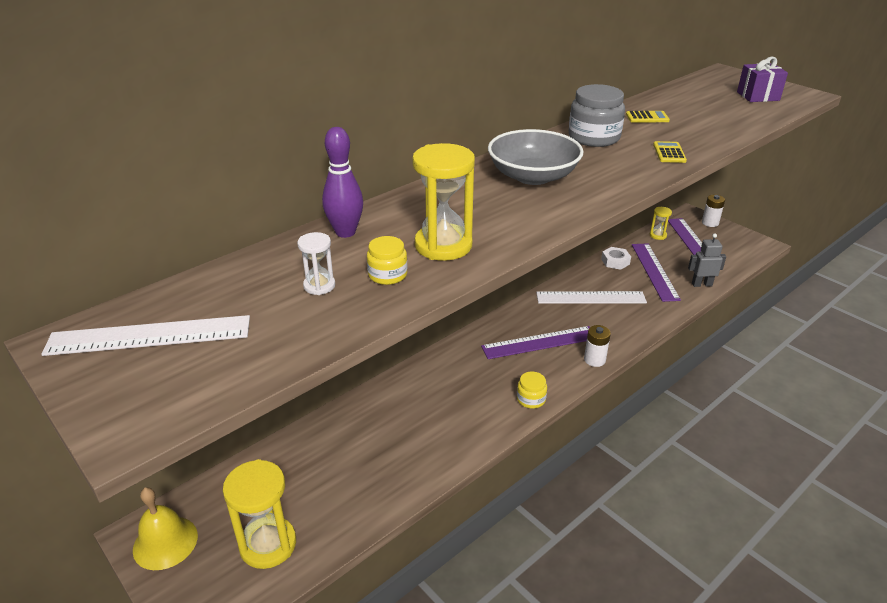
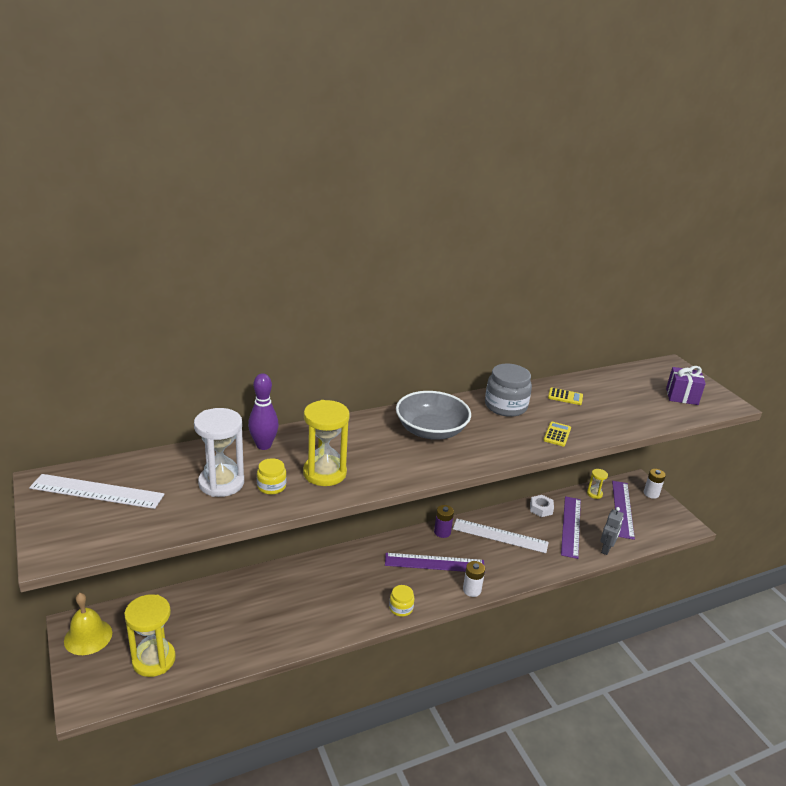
camera: 15 degrees right, 5 degrees down
white hourglass [297,232,335,295] -> white hourglass [194,408,244,497], size x1.98
grey robot [688,233,726,287] -> grey robot turned 105 degrees clockwise [600,507,624,555]
none -> purple battery [434,505,454,538]

